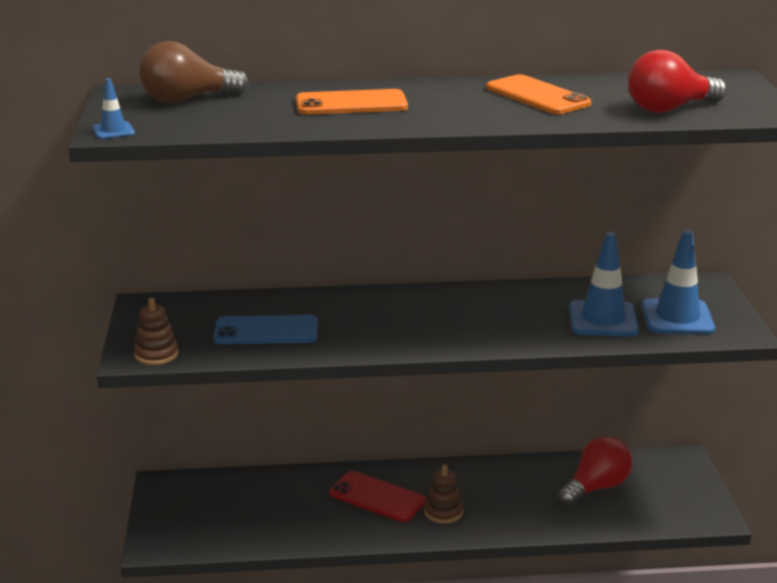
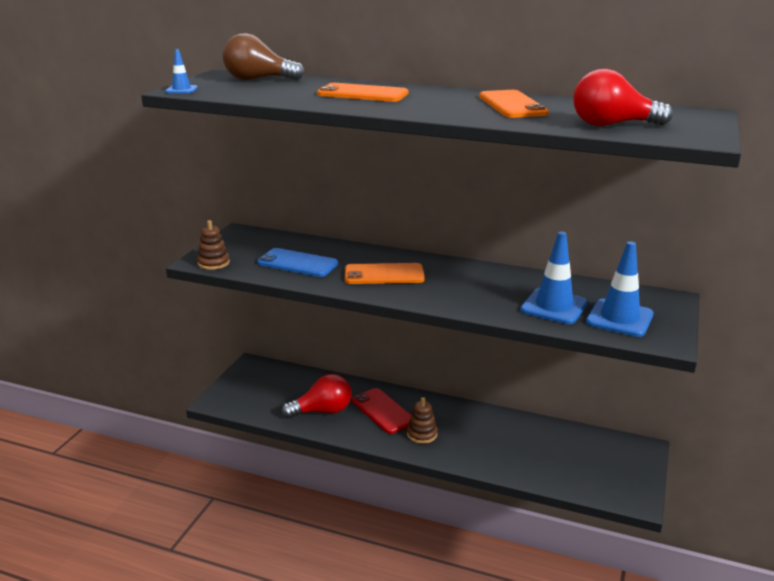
camera: 25 degrees right, 0 degrees up
red light bulb [558,437,632,507] -> red light bulb moved to [281,374,352,418]
none -> orange phone [345,263,425,284]

